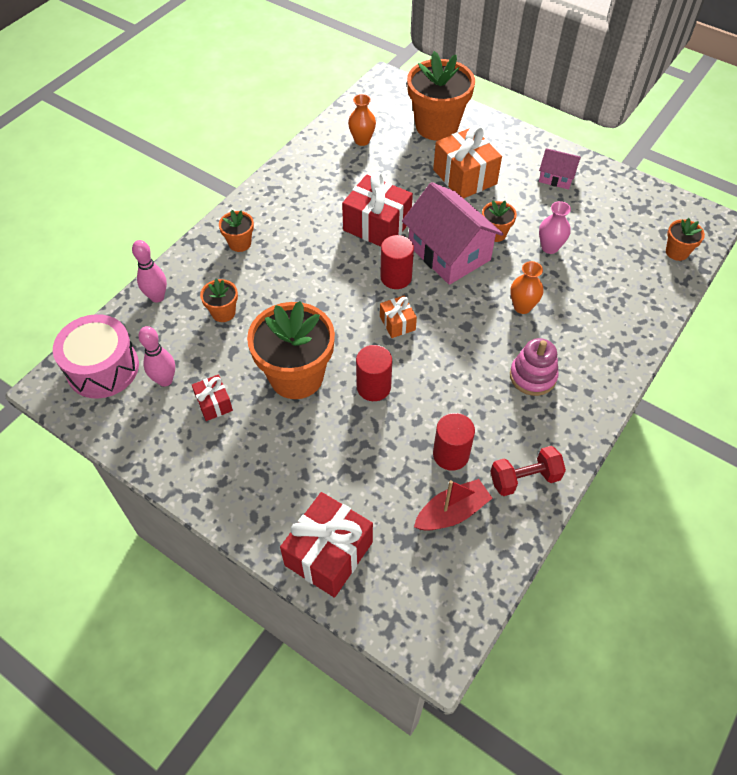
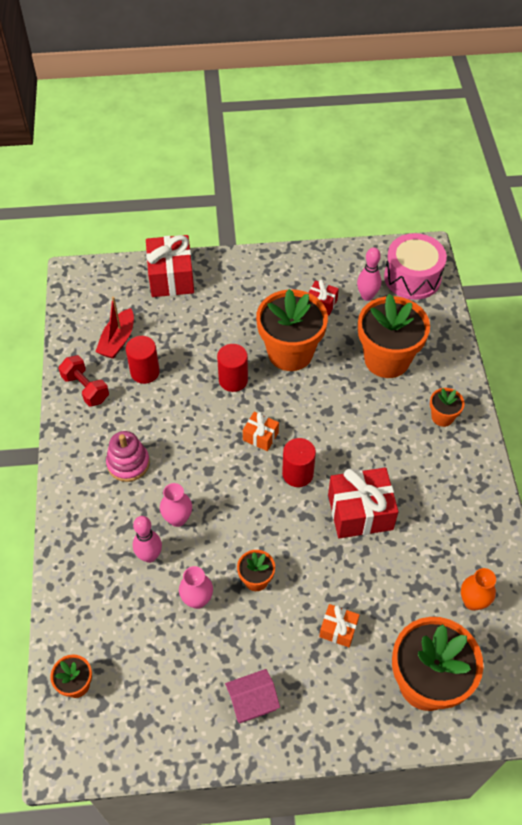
camera: 140 degrees right, 0 degrees up
pink bowling pin [132,240,167,303] -> pink bowling pin moved to [133,516,162,563]
orange flower pot [200,279,238,322] -> orange flower pot [358,294,430,378], size x2.14
pink house [402,182,503,285] -> none
orange gift [433,125,502,198] -> orange gift [319,604,359,647], size x0.52
red dumbbell [490,446,566,496] -> red dumbbell turned 75 degrees counterclockwise [58,355,109,407]
orange vase [510,261,544,314] -> pink vase [160,483,192,527]

